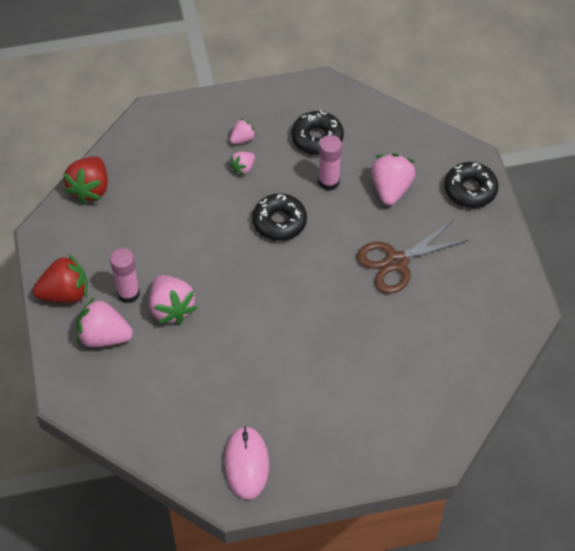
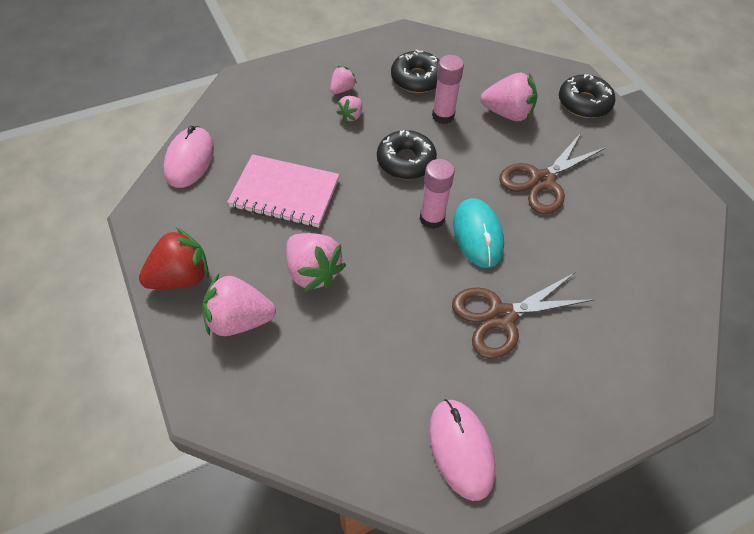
camera: 15 degrees left, 0 degrees up
red strawberry [63,156,108,204] -> pink mouse [163,126,214,188]
pink glue stick [110,248,140,303] -> pink glue stick moved to [420,159,455,229]
pink strawberry [371,153,416,205] -> pink strawberry turned 105 degrees clockwise [481,73,537,121]
none -> pink notebook [227,154,339,228]
none -> brown scissors [452,273,595,359]
none -> turquoise mouse [453,198,504,268]

